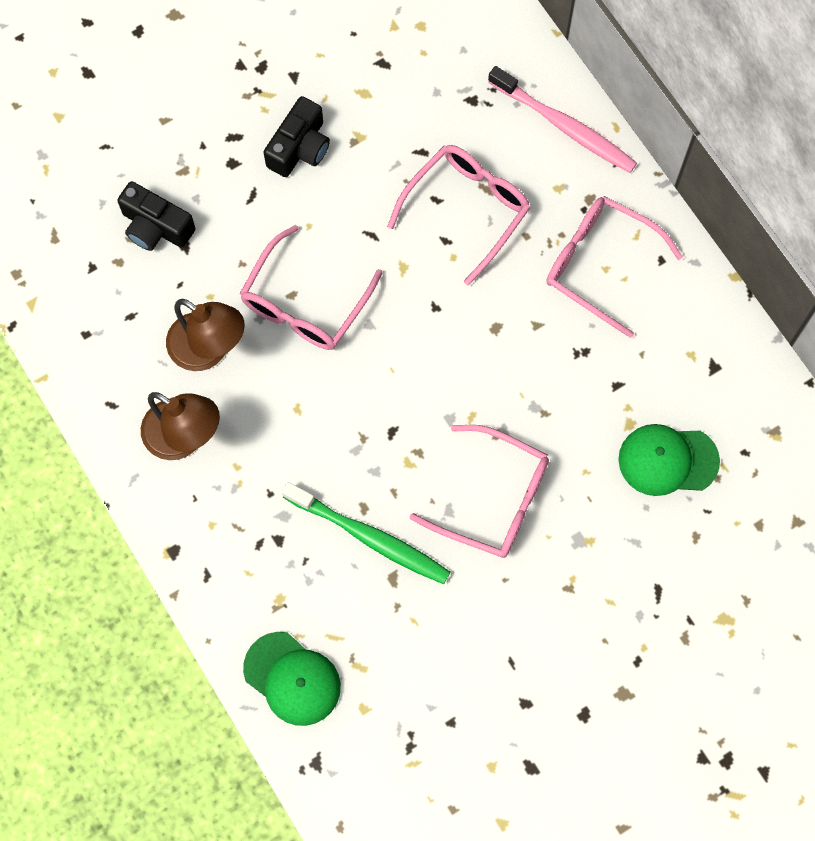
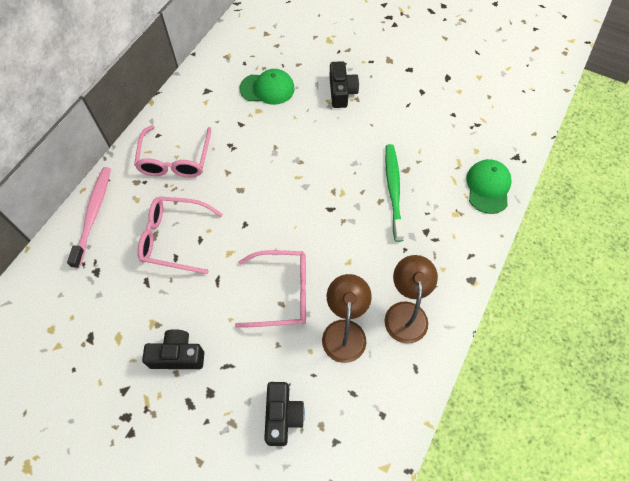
camera: 120 degrees left, 10 degrees down
pink glasses [409,425,549,558] -> none
green cap [619,424,720,496] -> green cap turned 60 degrees counterclockwise [239,69,295,105]
none -> black camera [329,61,359,108]

